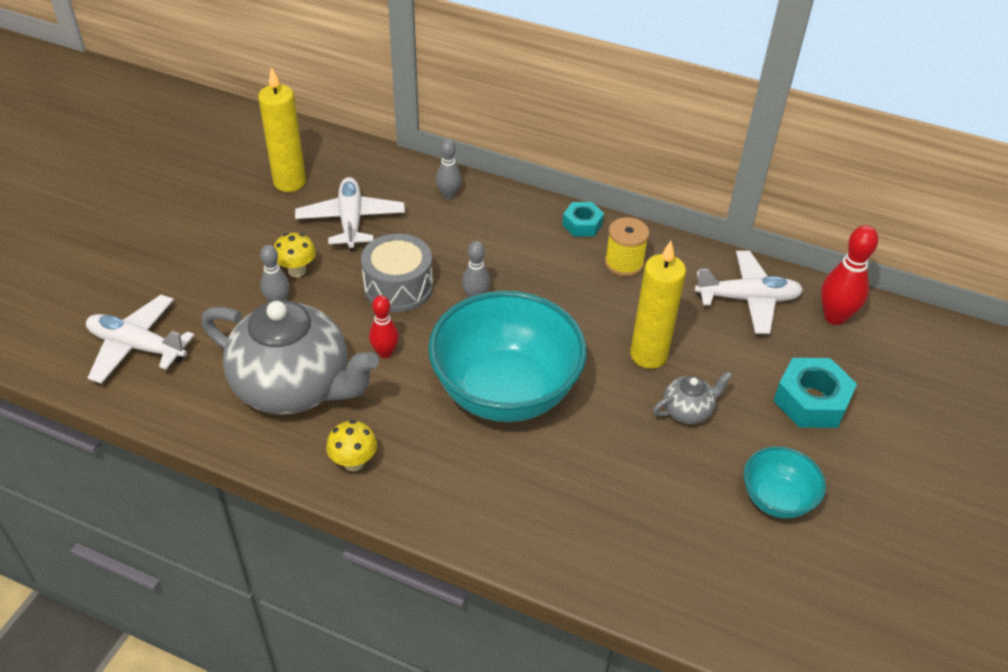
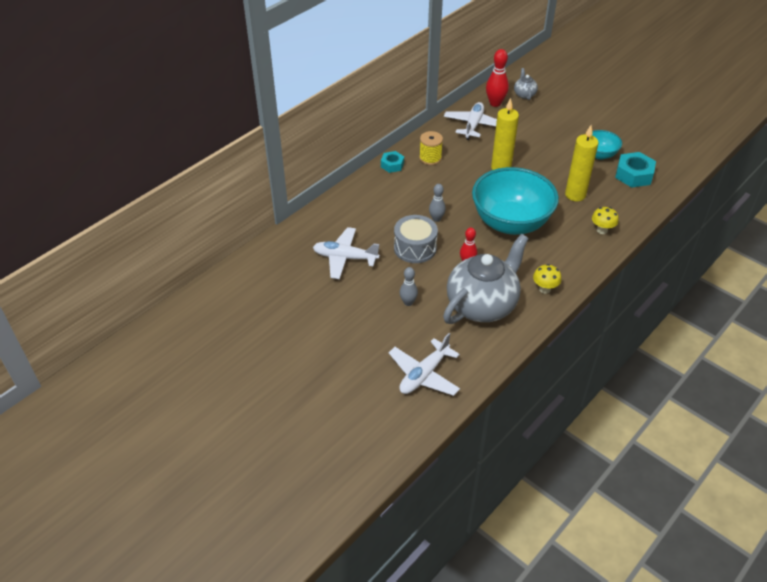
camera: 70 degrees left, 0 degrees up
yellow candle [258,67,306,192] -> yellow candle moved to [565,125,599,201]
yellow mushroom [274,233,316,277] -> yellow mushroom moved to [592,207,618,234]
grey bowling pin [436,139,461,199] -> none
grey teapot [653,371,732,424] -> grey teapot moved to [514,68,538,100]
turquoise nut [773,358,857,428] -> turquoise nut moved to [615,152,656,188]

